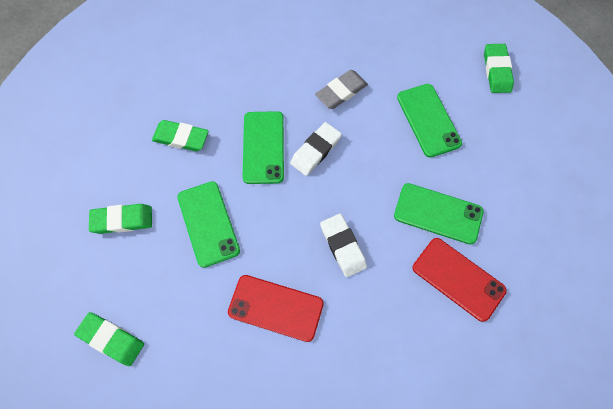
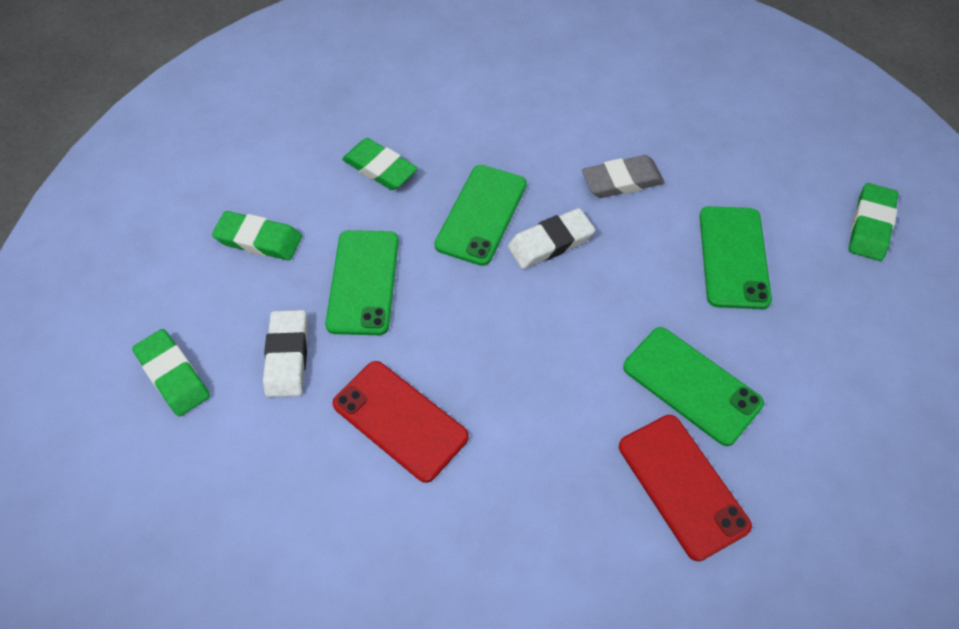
camera: 25 degrees right, 10 degrees down
white eraser [320,214,367,277] -> white eraser moved to [263,310,308,397]

